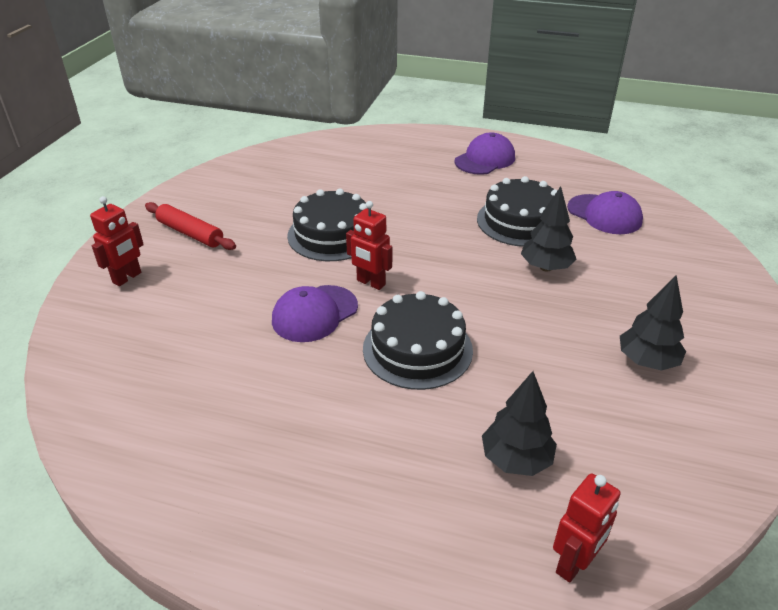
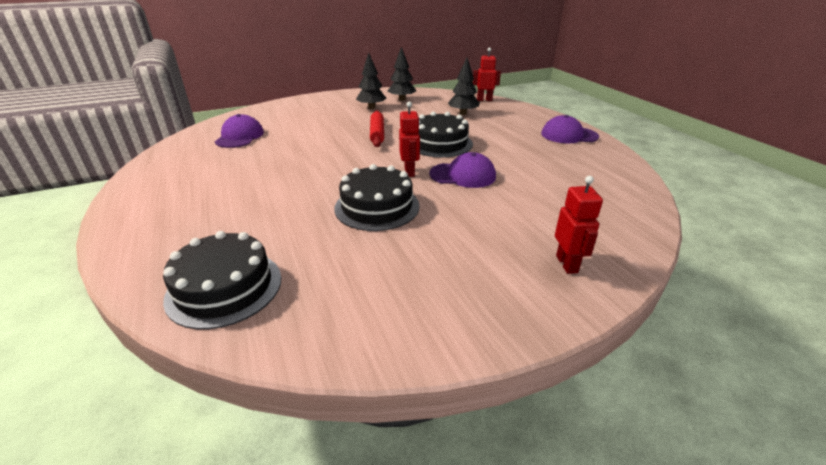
camera: 130 degrees left, 5 degrees down
red robot [90,196,144,286] -> red robot turned 90 degrees clockwise [555,176,603,274]
red rolling pin [145,202,236,250] -> red rolling pin moved to [370,110,384,147]
purple cap [454,132,515,175] -> purple cap moved to [541,115,599,143]
black cake [477,176,558,247] -> black cake moved to [163,231,281,329]
black tree [521,186,577,272] -> black tree moved to [388,47,416,101]

